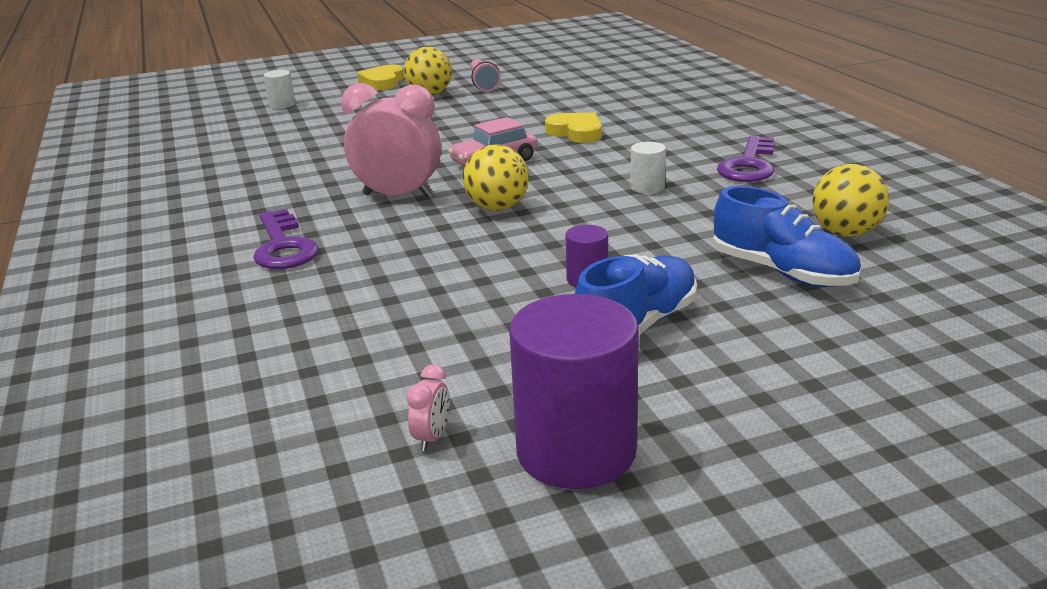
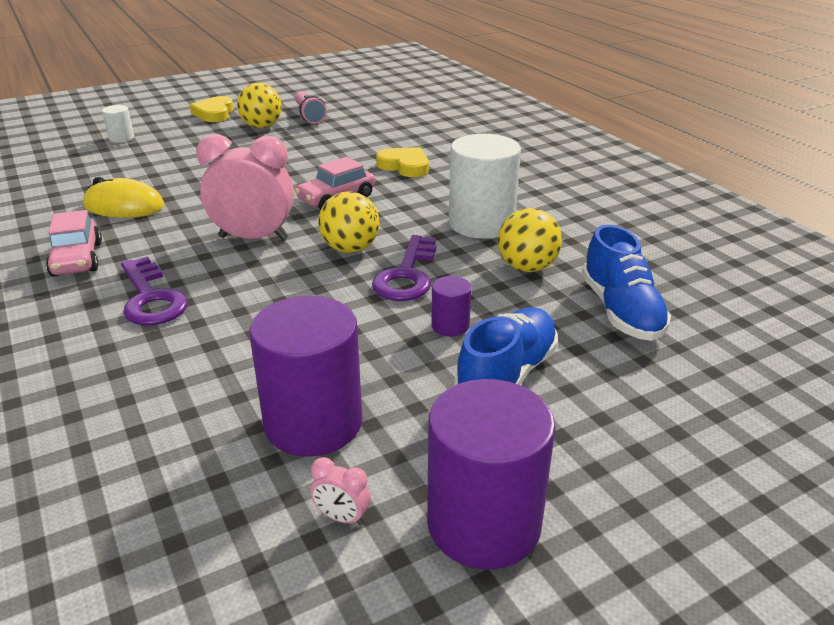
camera: 10 degrees left, 5 degrees up
pink clock [406,365,450,451] -> pink clock turned 105 degrees clockwise [310,457,371,525]
white cylinder [630,142,666,194] -> white cylinder [449,134,521,239], size x2.16
blue shoe [713,186,861,287] -> blue shoe turned 45 degrees clockwise [582,225,671,341]
purple key [717,136,775,182] -> purple key moved to [372,235,436,301]
yellow ball [812,164,889,237] -> yellow ball moved to [498,208,562,272]
none -> pink car [46,210,102,277]
none -> yellow mouse [83,177,165,218]
none -> purple cylinder [249,296,362,457]

